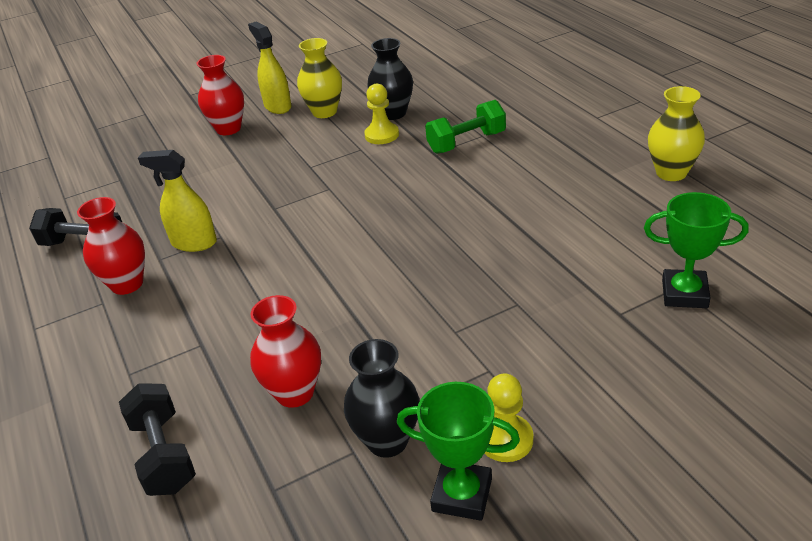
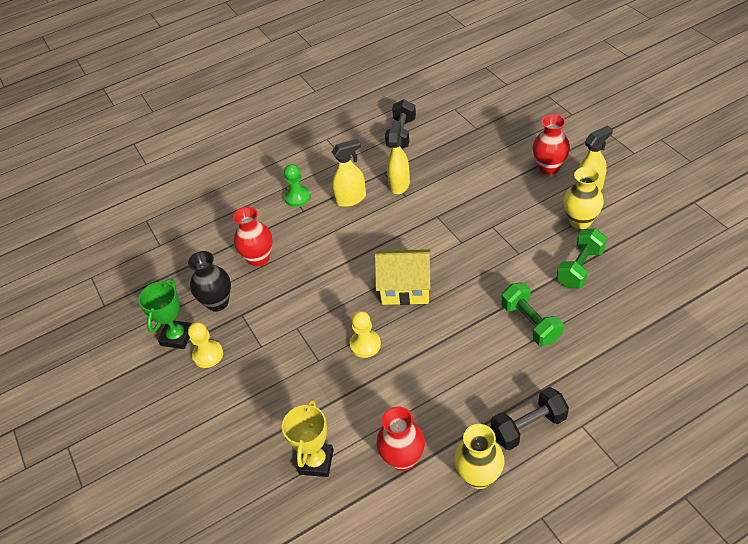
camera: 90 degrees right, 10 degrees up
red vase [77,197,145,295] -> red vase moved to [376,407,425,471]
black dumbbell [119,383,196,496] -> black dumbbell moved to [491,387,569,450]
yellow pawn [364,84,399,144] -> yellow pawn moved to [350,311,381,358]
black vase [367,38,413,120] -> green dumbbell [557,228,607,288]
green trophy [644,192,749,308] -> yellow trophy [282,399,334,477]
none -> green pawn [284,164,311,207]
none -> yellow spray bottle [332,139,366,207]
none -> yellow house [375,249,431,305]

